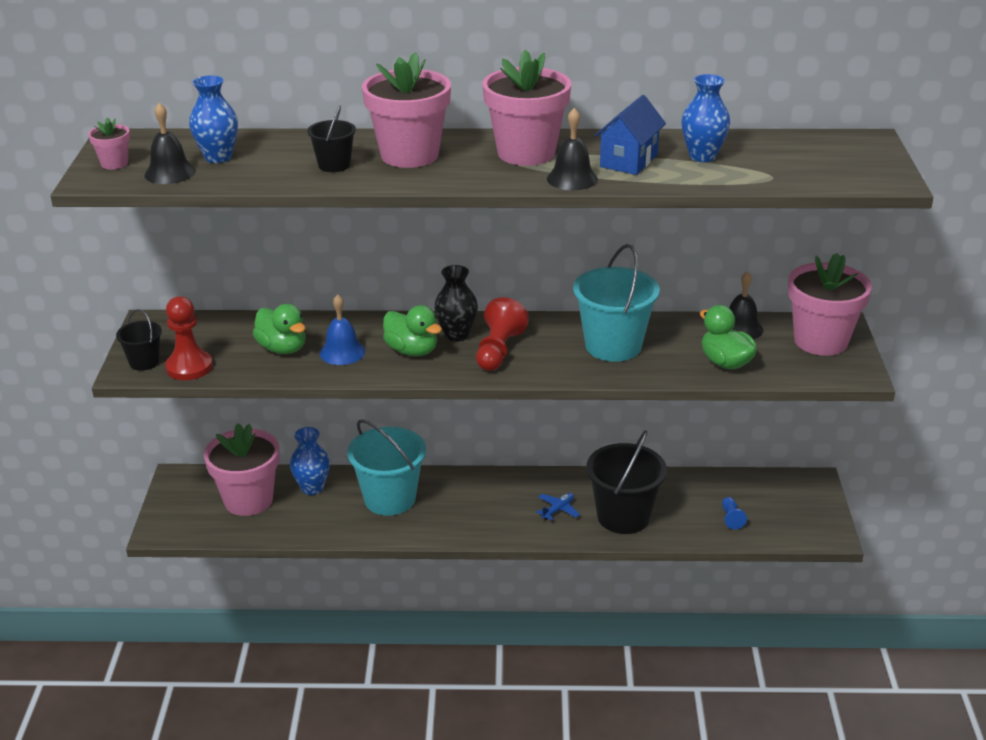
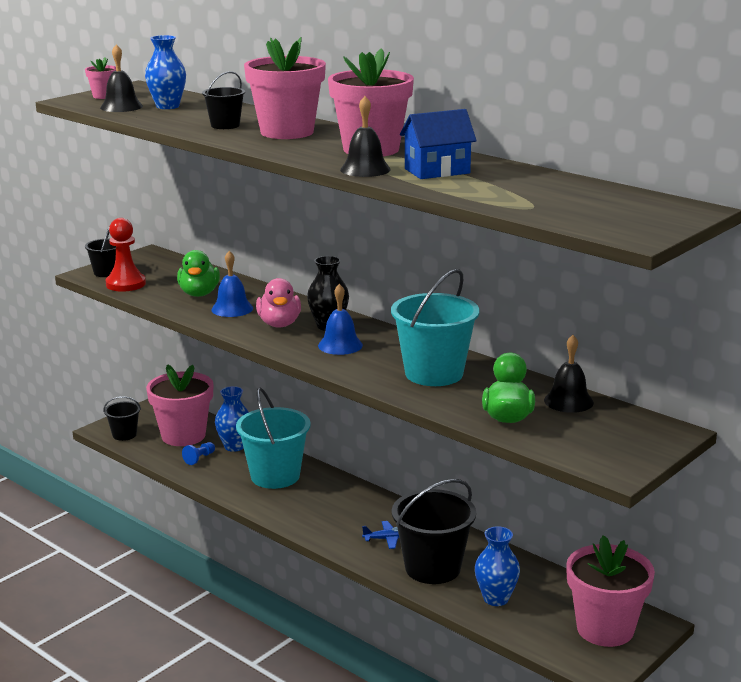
camera: 40 degrees right, 10 degrees down
green duck [383,305,442,356] -> pink duck [256,278,301,328]
red pawn [476,297,529,371] -> blue bell [318,284,363,355]
blue vase [681,74,730,162] -> blue vase moved to [475,526,520,606]
blue pawn [722,497,747,530] -> blue pawn moved to [182,442,215,465]
pink flower pot [788,253,872,356] -> pink flower pot moved to [566,535,655,647]
none -> black bucket [104,396,141,441]

